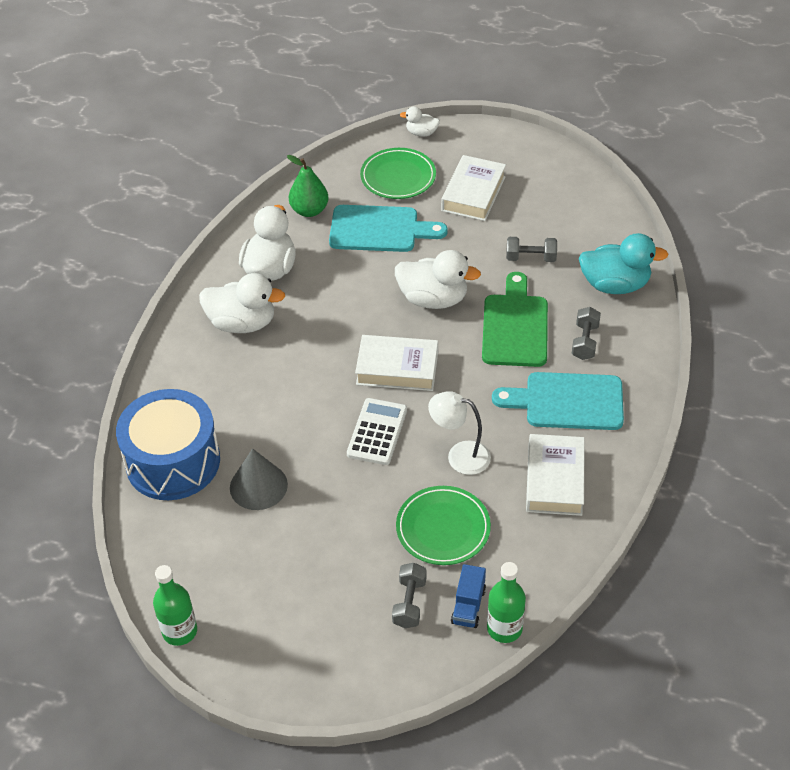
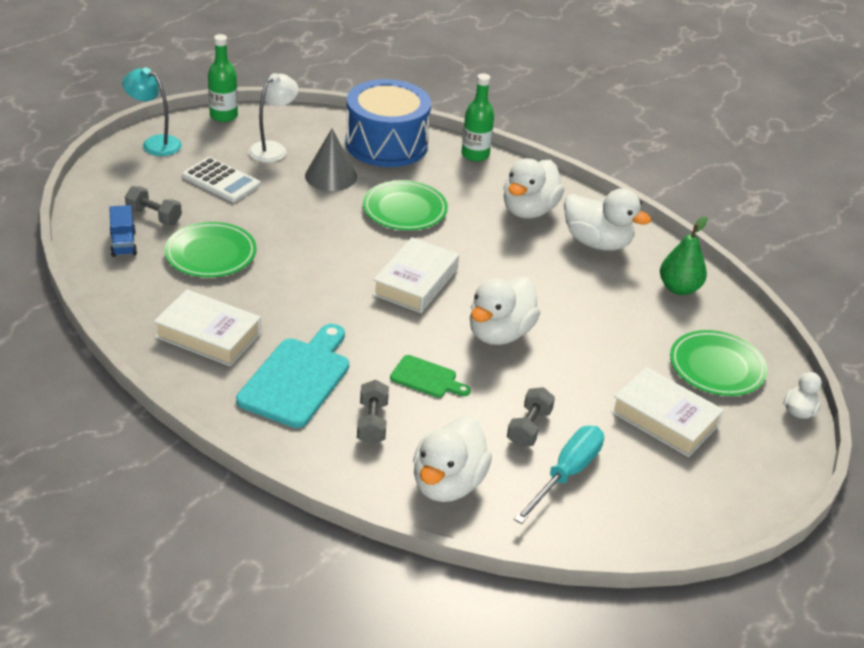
camera: 105 degrees right, 10 degrees down
turquoise cutting board [329,205,448,252] -> none
white calculator [347,398,407,465] -> white calculator moved to [182,157,260,202]
white lamp [428,391,491,475] -> white lamp moved to [248,73,299,162]
blue truck [451,564,486,628] -> blue truck turned 135 degrees counterclockwise [109,205,137,257]
green cutting board [482,272,548,367] -> green cutting board [390,355,471,398], size x0.54
green bottle [487,562,526,643] -> green bottle moved to [462,73,494,162]
grey dumbbell [572,307,601,360] -> grey dumbbell turned 60 degrees clockwise [357,380,389,445]
turquoise duck [579,233,669,294] -> white duck [413,416,492,502]
none -> turquoise lamp [122,68,182,156]
none -> green plate [363,180,448,230]
none -> turquoise screwdriver [514,426,604,524]

